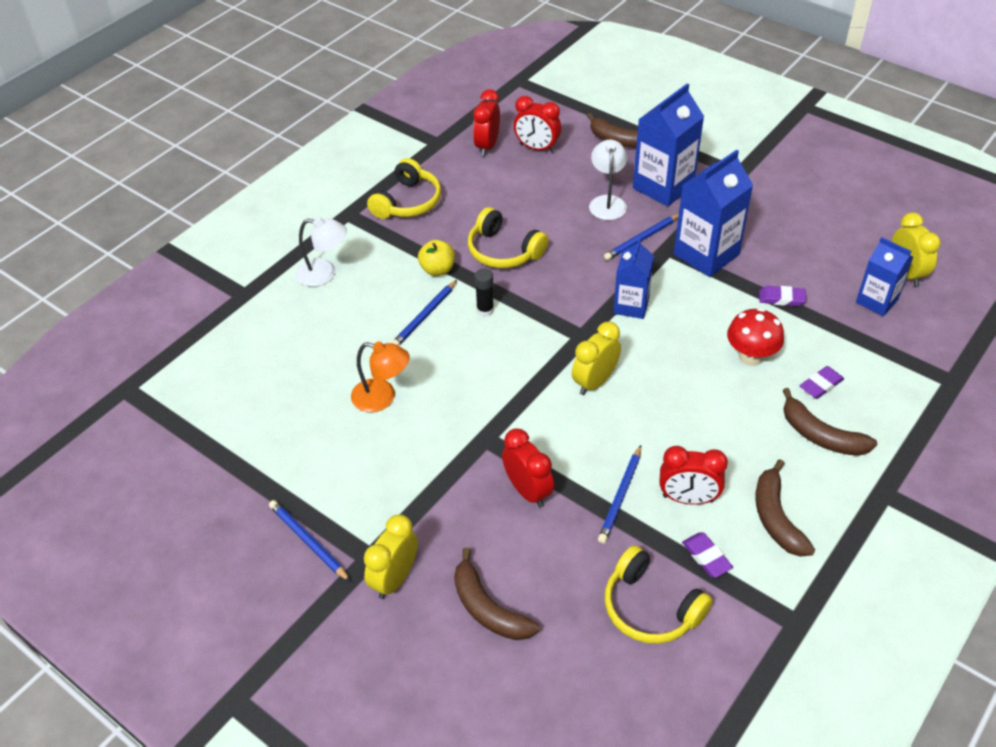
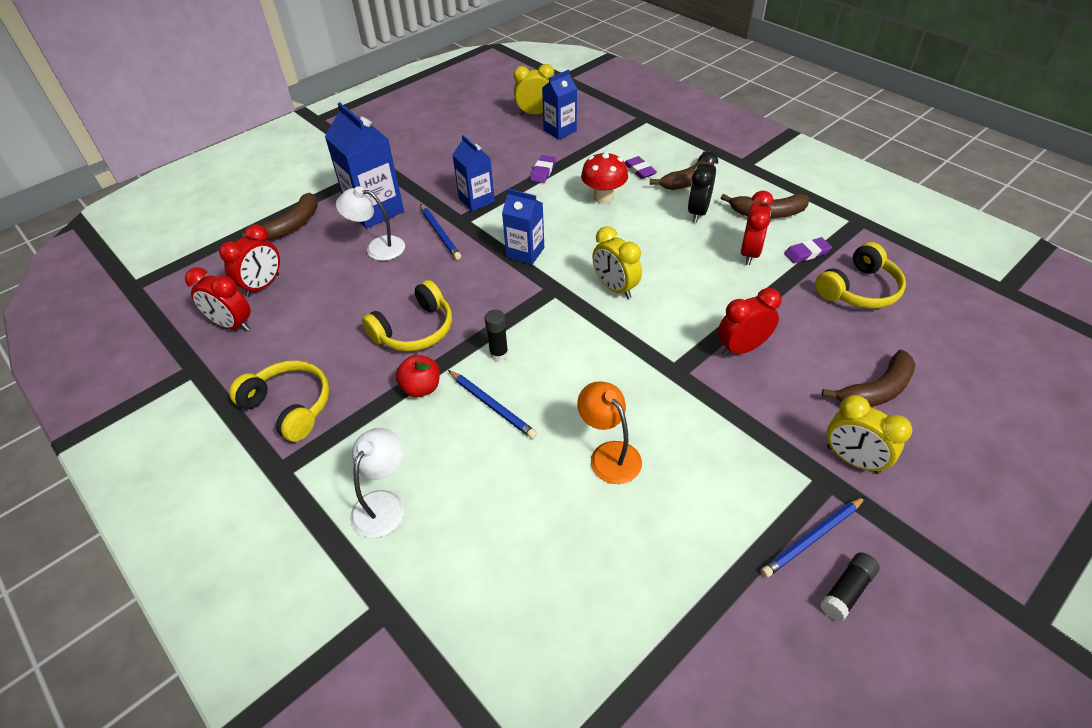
camera: 80 degrees left, 0 degrees up
orange lamp [351,341,410,412] -> orange lamp turned 60 degrees counterclockwise [577,381,642,484]
yellow apple [418,240,455,276] -> red apple [396,355,440,397]
blue pencil [598,445,641,543] -> none
blue carton [674,150,753,277] -> blue carton [452,135,495,211], size x0.63
none -> black clock [688,152,718,223]
none -> black glue stick [820,552,880,622]

